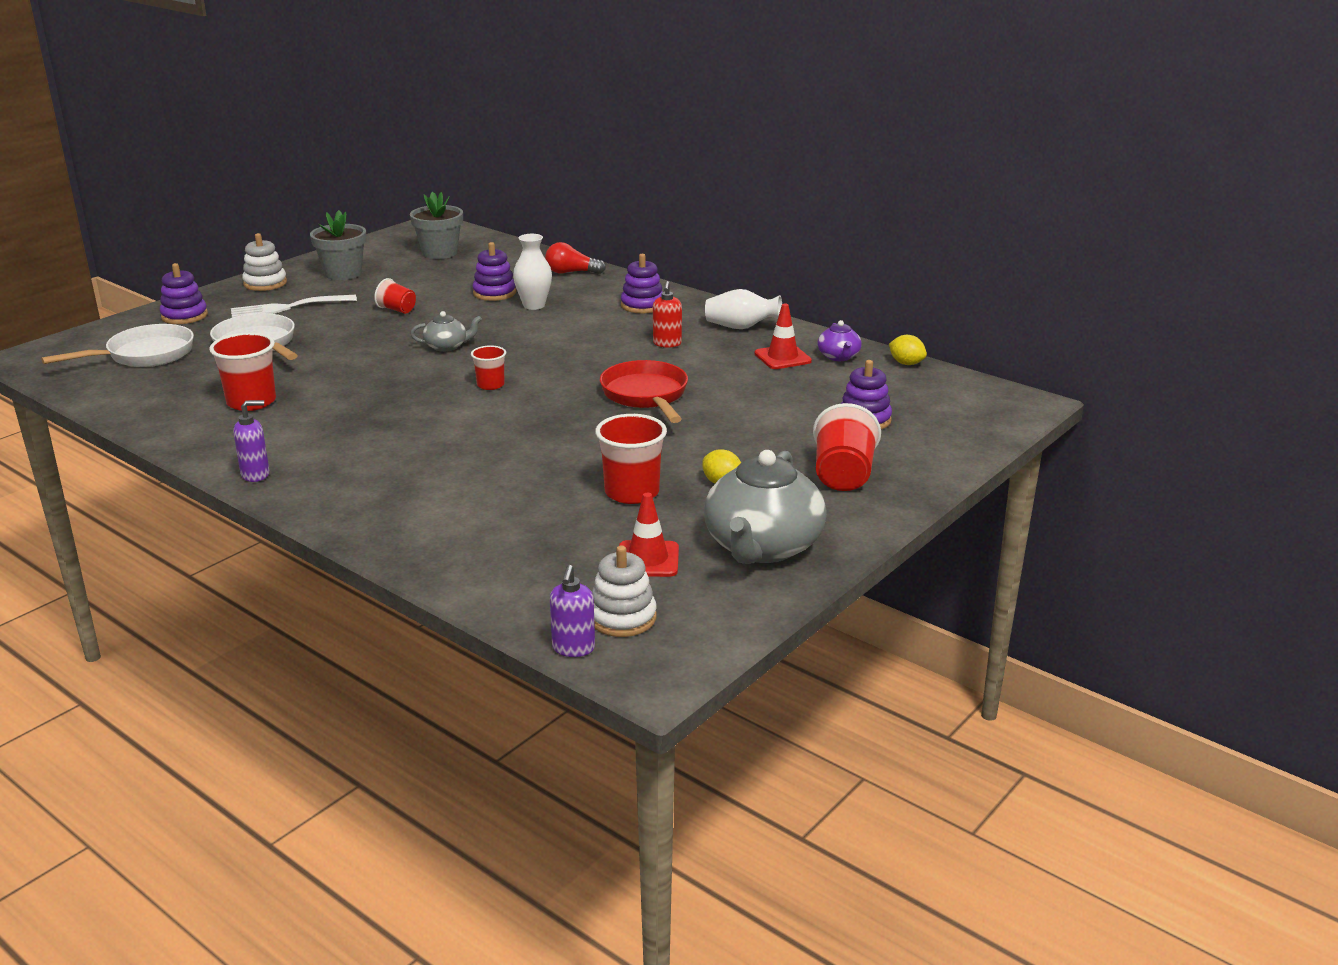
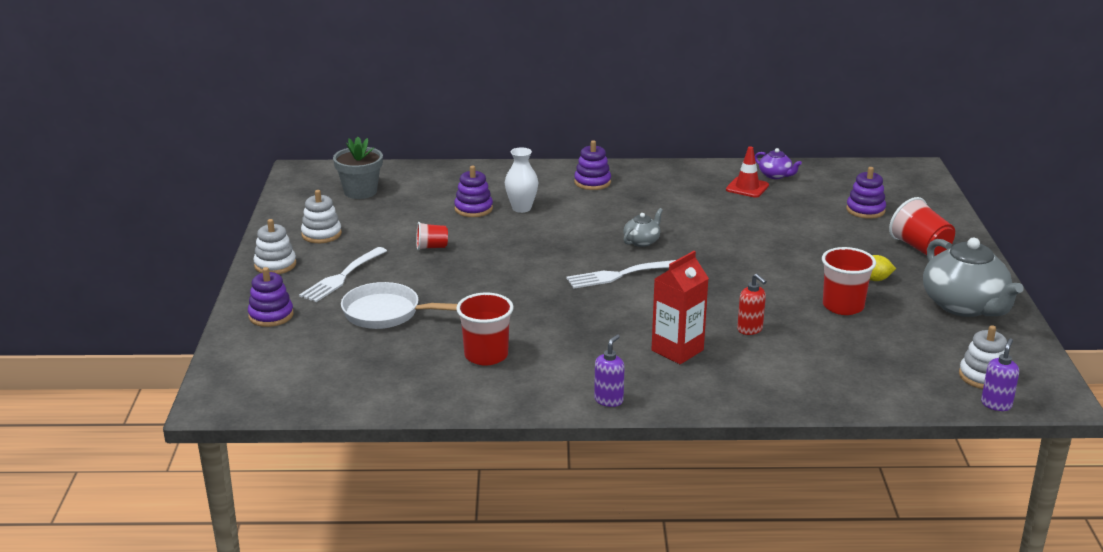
camera: 40 degrees left, 0 degrees up
white pan [41,324,194,367] -> none
grey flower pot [310,210,366,280] -> white stacking toy [301,190,342,243]
grey teapot [411,311,482,352] -> grey teapot moved to [623,208,663,247]
red cup [471,345,506,390] -> white fork [566,260,676,289]
red light bulb [545,242,606,274] -> none
purple soap dispenser [550,565,595,657] -> purple soap dispenser turned 120 degrees counterclockwise [981,338,1019,411]
red pan [600,360,688,423] -> none
red traffic cone [619,493,679,577] -> none
red soap dispenser [653,281,682,348] -> red soap dispenser moved to [737,274,767,335]
white vase [705,289,782,329] -> none
yellow lemon [889,335,927,365] -> none
none -> red carton [651,251,709,364]

